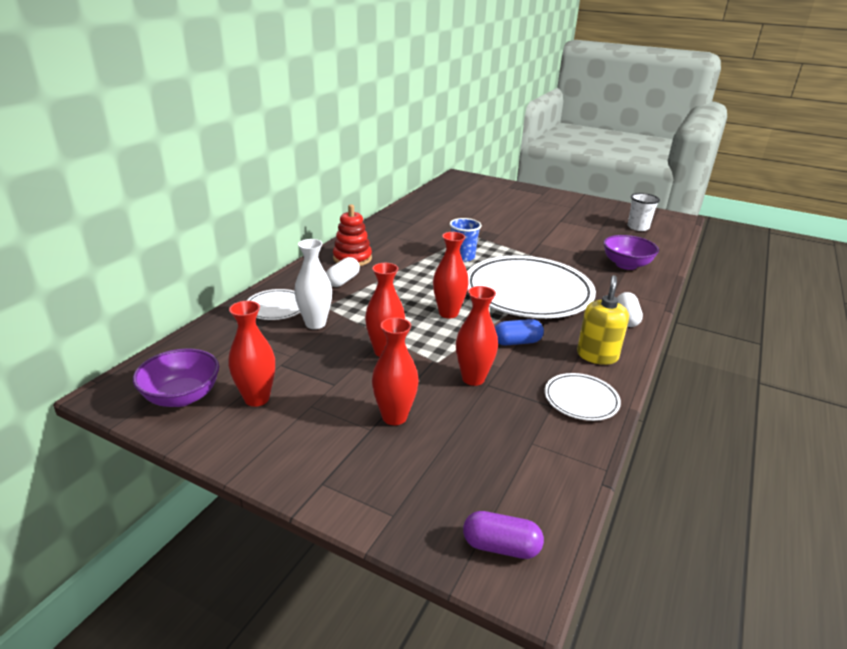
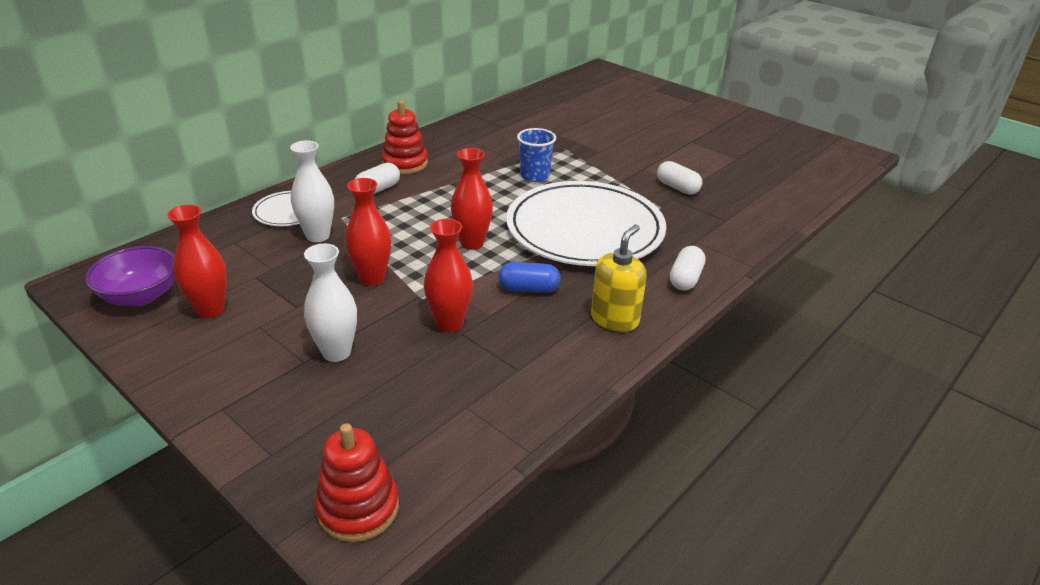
camera: 15 degrees right, 5 degrees up
red vase [372,317,419,425] -> white vase [304,244,357,362]
purple capsule [463,511,544,559] -> red stacking toy [315,423,399,542]
white plate [544,373,621,421] -> none
purple bowl [603,235,659,270] -> none
white cup [628,193,660,231] -> none
none -> white capsule [657,161,702,195]

